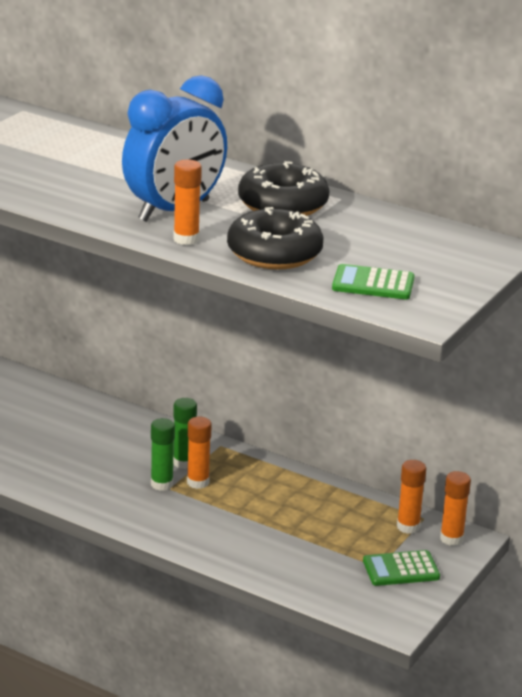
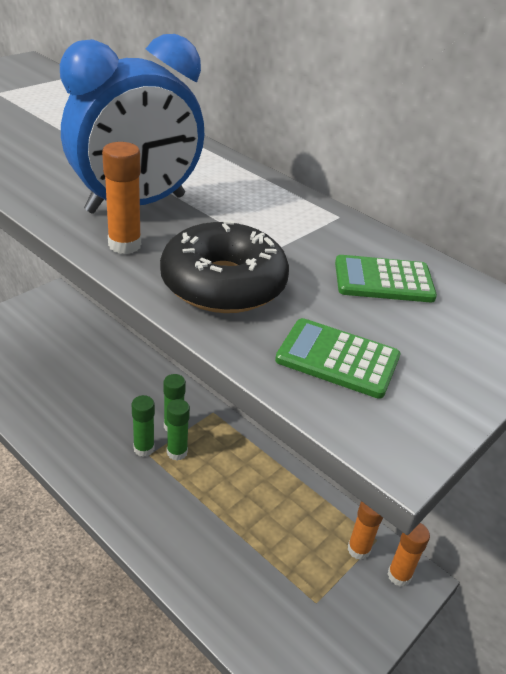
camera: 10 degrees right, 10 degrees up
orange glue stick [187,417,212,489] -> green glue stick [167,399,190,460]
black donut [238,161,329,216] -> none
green calculator [363,550,440,586] -> green calculator moved to [335,255,437,303]

